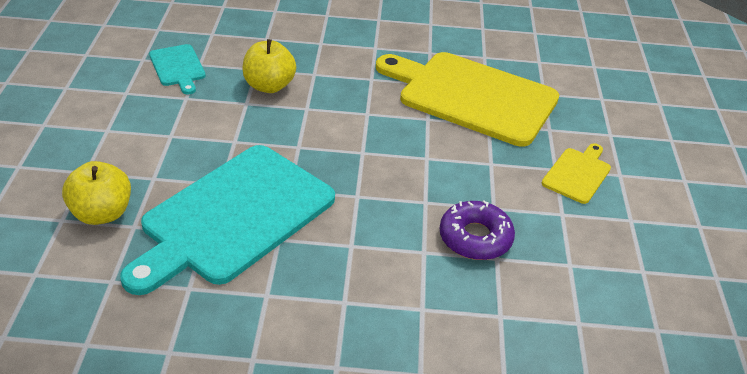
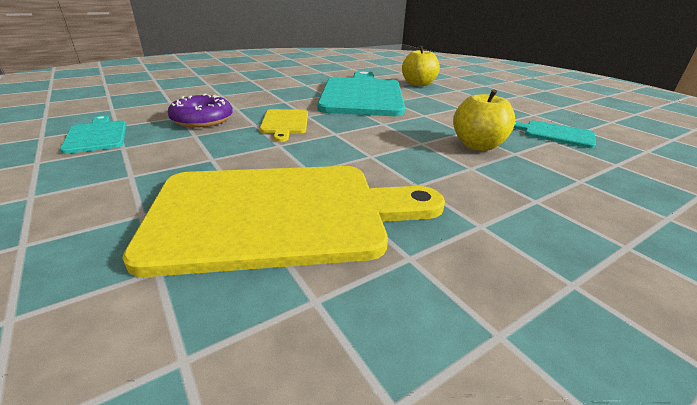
camera: 145 degrees right, 10 degrees down
yellow cutting board [542,143,611,204] -> yellow cutting board moved to [260,109,308,142]
none -> turquoise cutting board [60,115,126,154]

